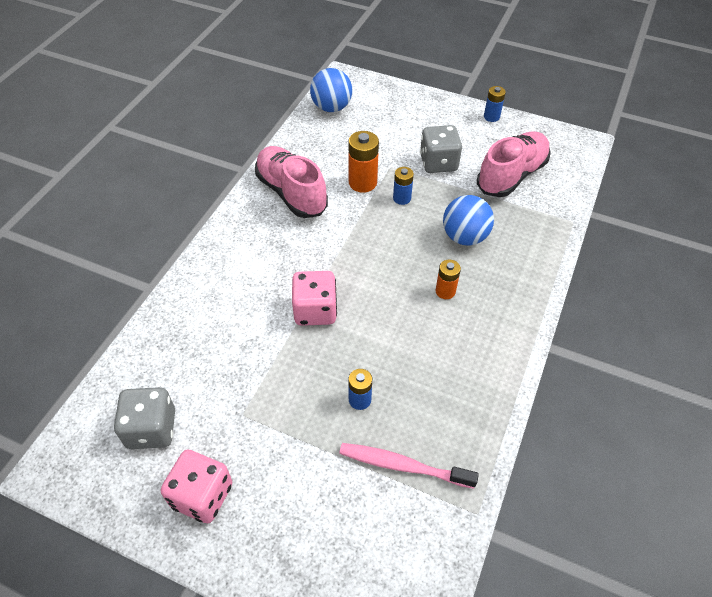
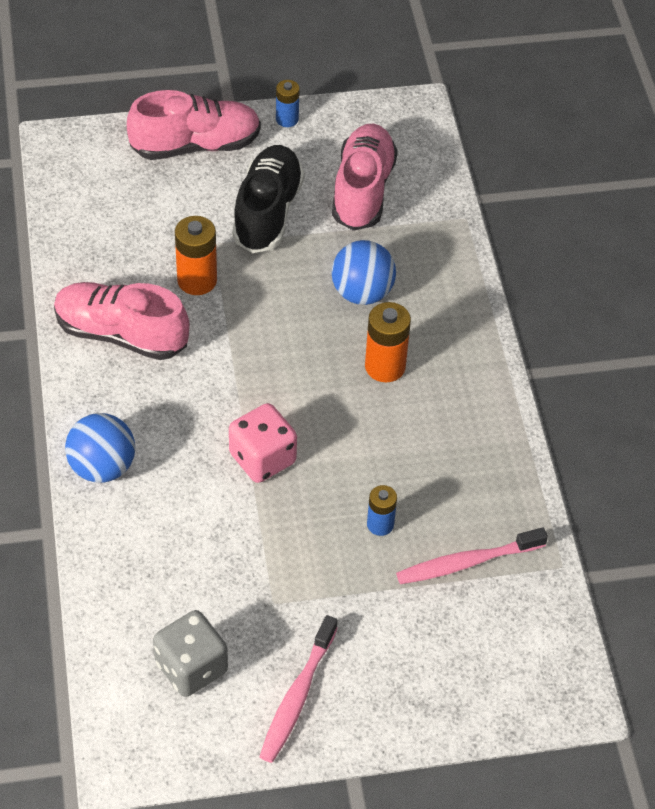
camera: 35 degrees left, 0 degrees up
pink dice [161,449,232,523] -> pink toothbrush [259,615,337,763]
blue ball [310,68,352,112] -> blue ball moved to [65,413,135,483]
blue battery [393,167,414,205] -> none
grey dice [420,125,462,173] -> black shoe [232,145,304,253]
orange battery [436,259,461,299] -> orange battery [365,302,411,382], size x1.61
none -> pink shoe [127,90,261,160]

